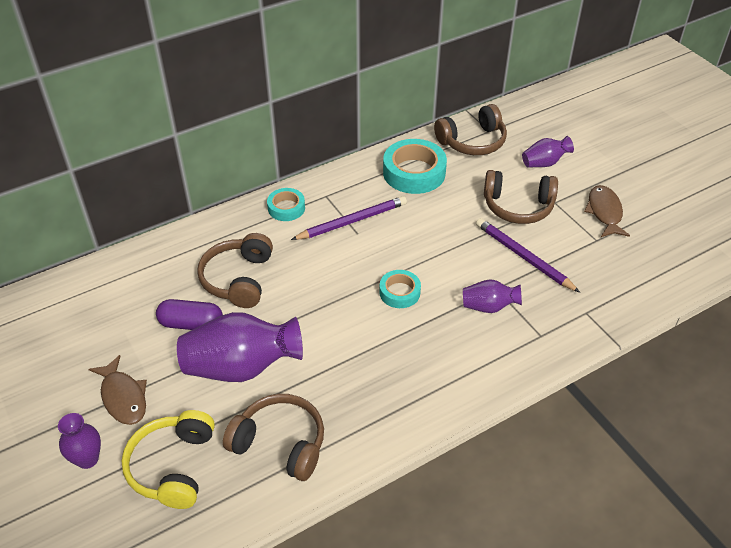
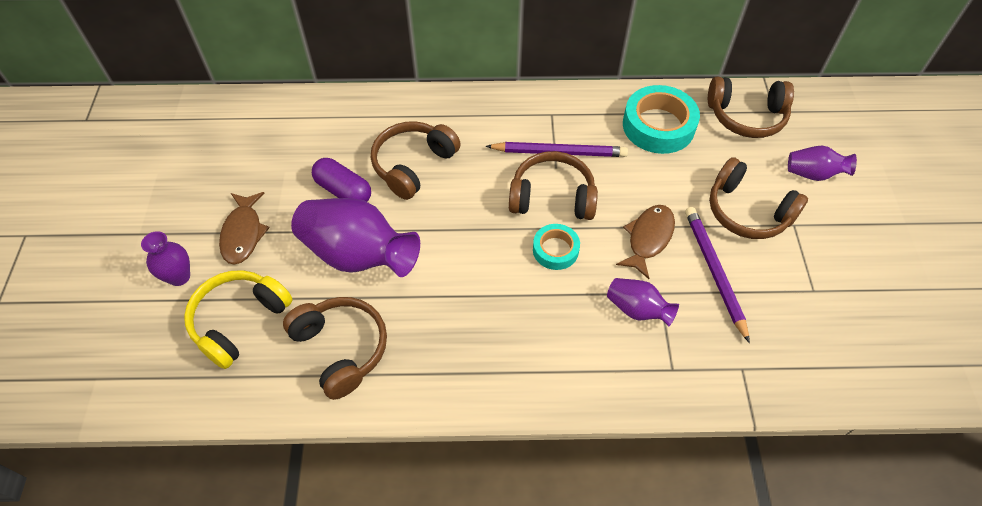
camera: 30 degrees right, 10 degrees up
turquoise tape [267,188,305,221] -> none
brown fish [584,185,630,237] -> brown fish moved to [616,205,675,279]
none -> brown headphones [509,151,598,220]

